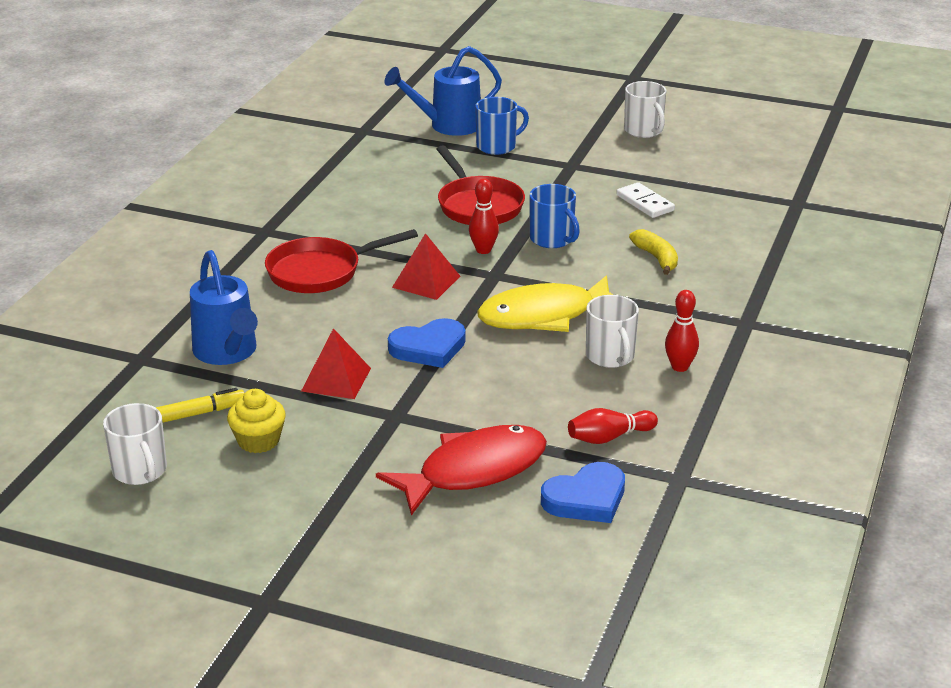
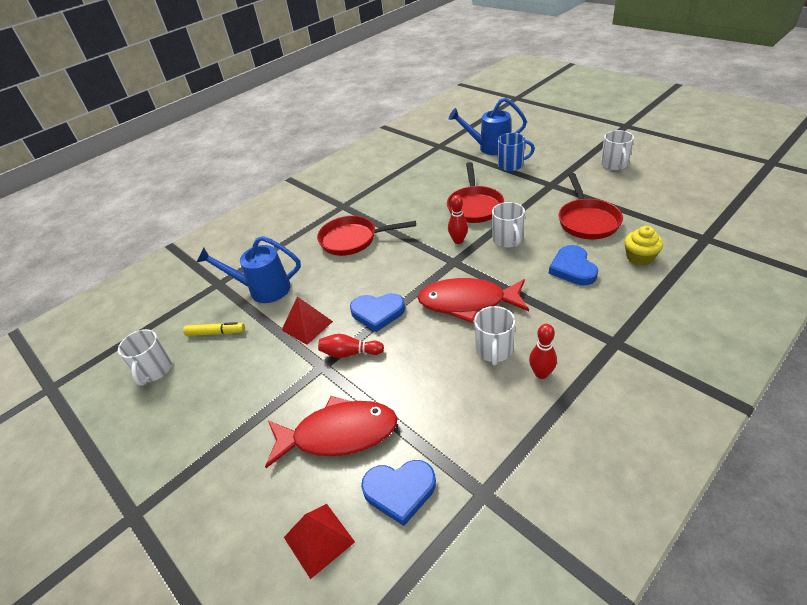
camera: 30 degrees right, 10 degrees up
blue watering can [190,250,258,365] -> blue watering can turned 90 degrees clockwise [196,236,301,303]
yellow cupcake [227,389,286,453] -> yellow cupcake moved to [625,226,663,266]
red pyramid [392,233,460,300] -> red pyramid moved to [284,504,355,579]
yellow fish [477,275,614,332] -> red fish [417,278,529,323]
blue mug [529,184,580,248] -> white mug [492,202,525,248]
red bowling pin [568,408,658,444] -> red bowling pin moved to [318,334,384,358]
white domino [616,182,675,218] -> red pan [559,173,623,240]
yellow banana [629,229,678,275] -> blue heart [549,245,598,285]

